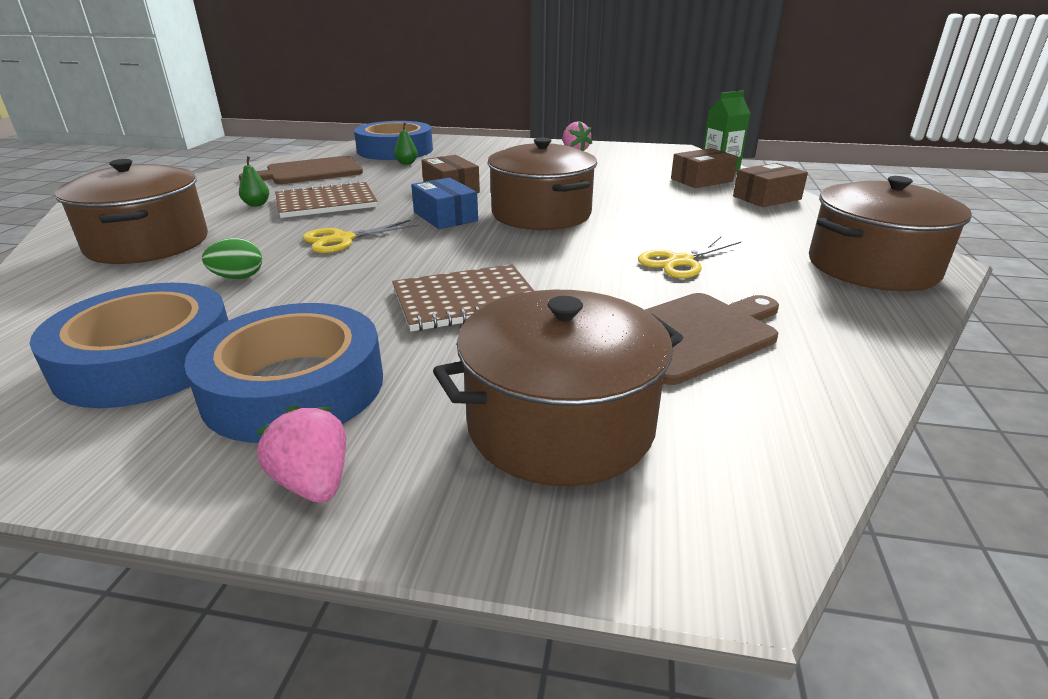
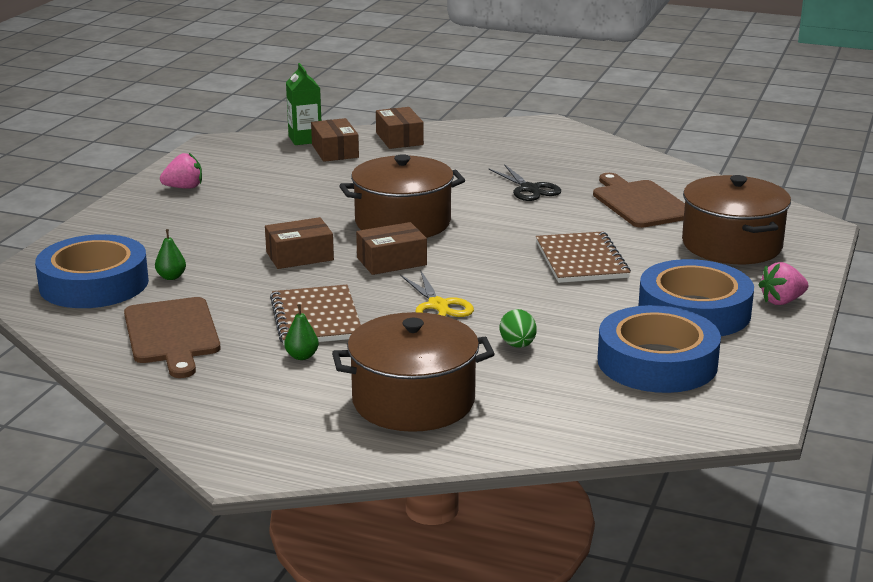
camera: 80 degrees left, 5 degrees down
blue box [411,177,478,229] -> brown box [356,222,427,275]
yellow scissors [638,237,741,278] -> black scissors [489,164,561,201]
brown pot [809,176,972,291] -> none

